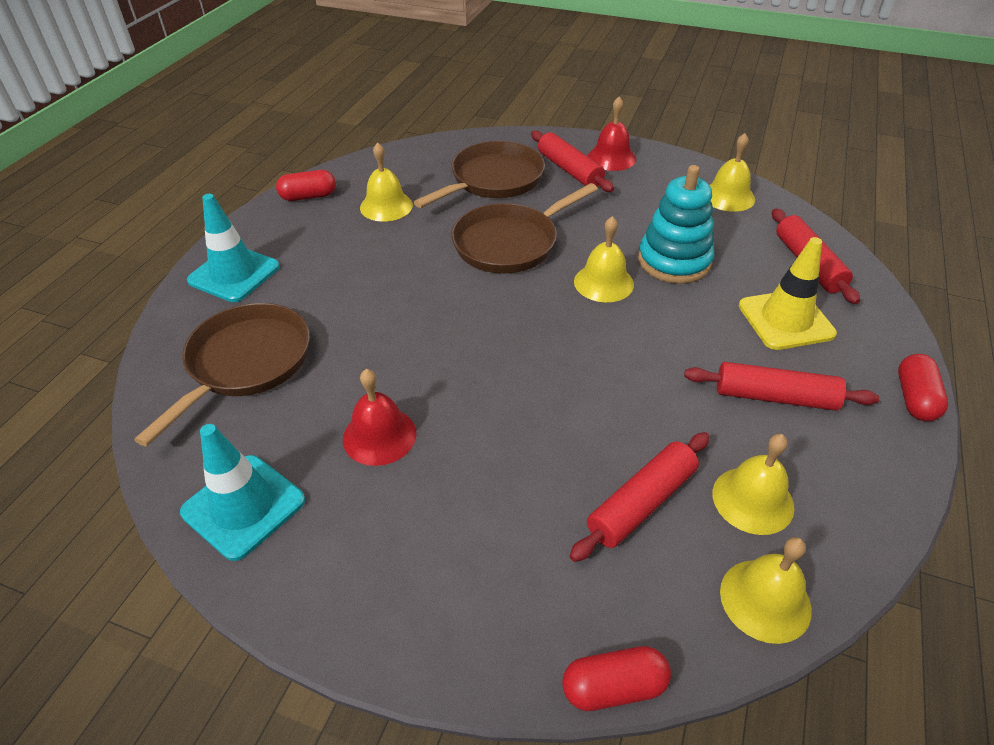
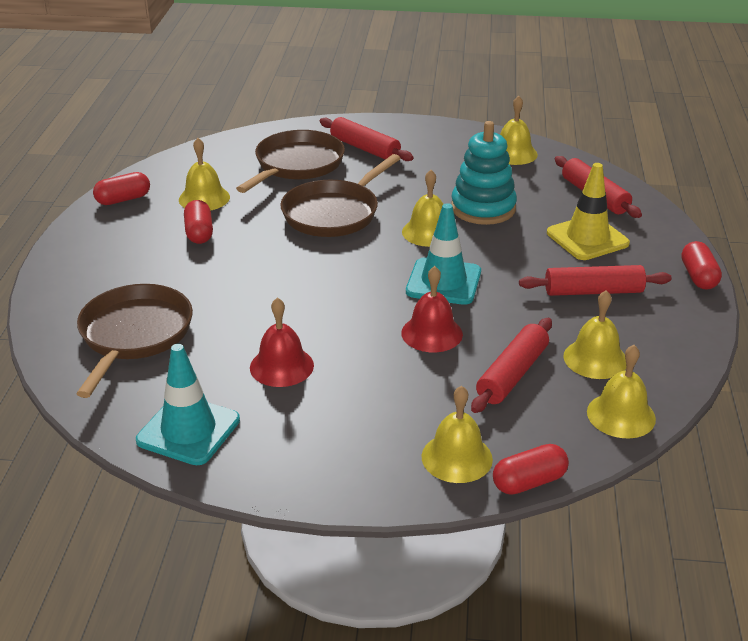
camera: 15 degrees left, 10 degrees down
turquoise traffic cone [187,194,280,302] -> turquoise traffic cone moved to [406,203,481,305]
red bell [588,96,636,171] -> red bell moved to [401,266,463,352]
none -> red capsule [184,200,213,244]
none -> yellow bell [421,386,493,483]

